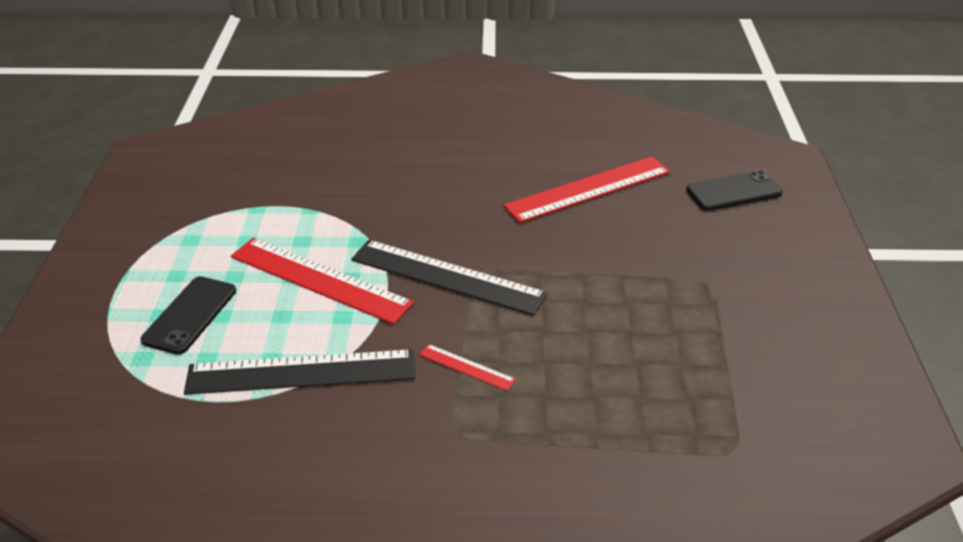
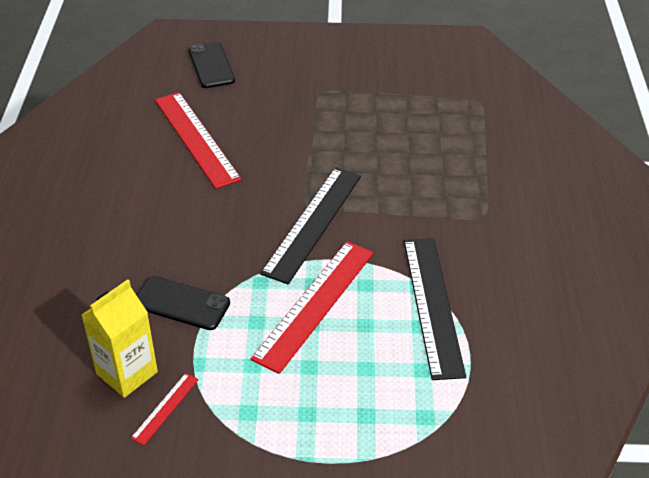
camera: 90 degrees left, 5 degrees up
black phone [141,276,236,355] -> black phone moved to [137,276,230,330]
red ruler [419,344,516,391] -> red ruler moved to [131,373,199,446]
none -> yellow carton [82,279,158,398]

